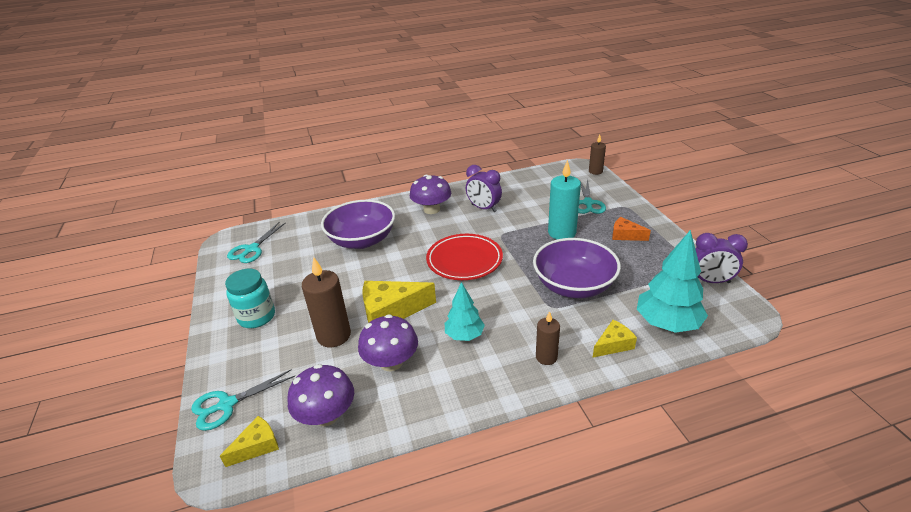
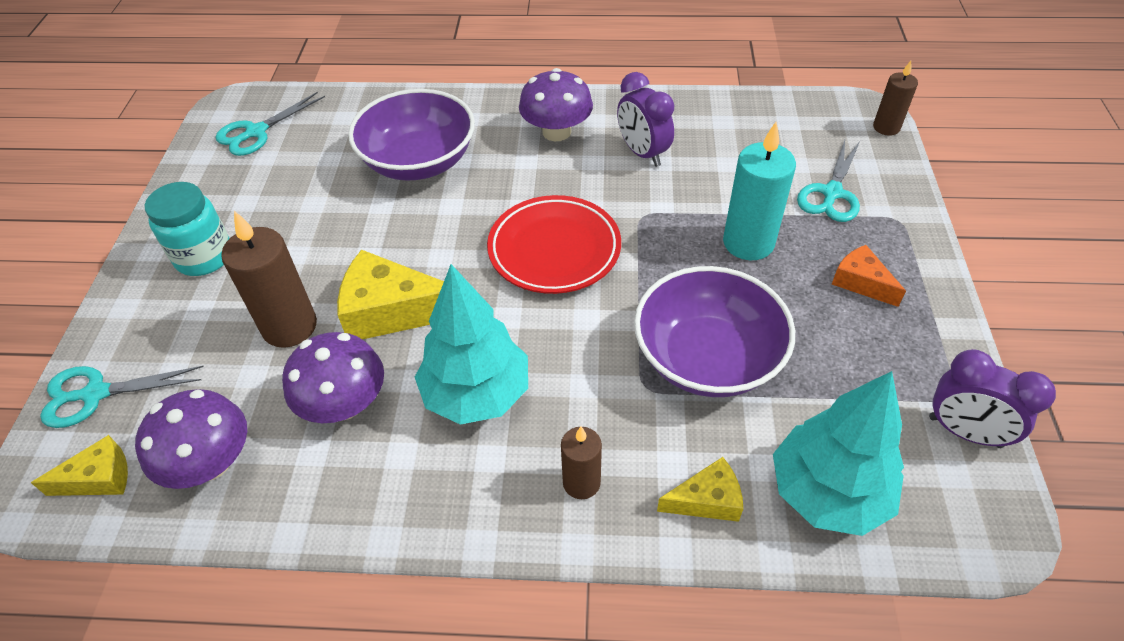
camera: 20 degrees right, 15 degrees up
turquoise tree [445,282,485,341] -> turquoise tree [415,264,528,425], size x1.63

